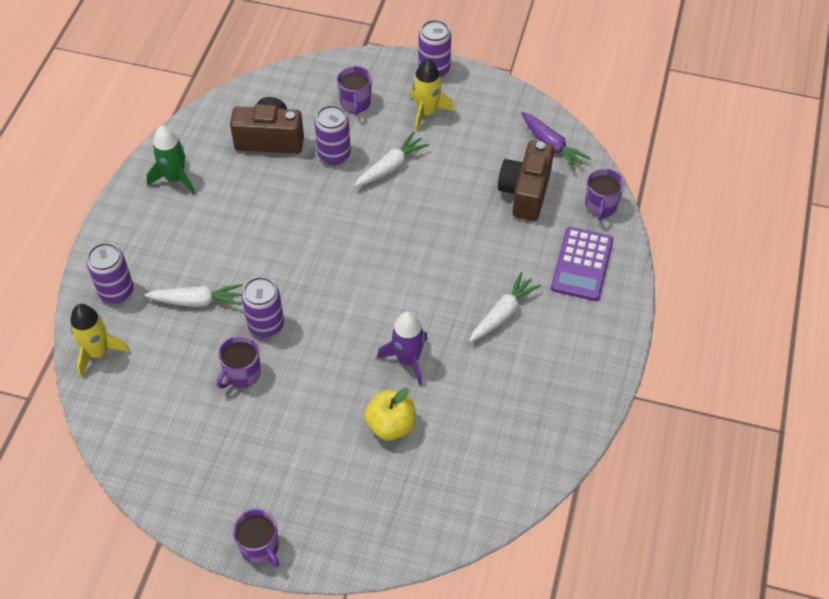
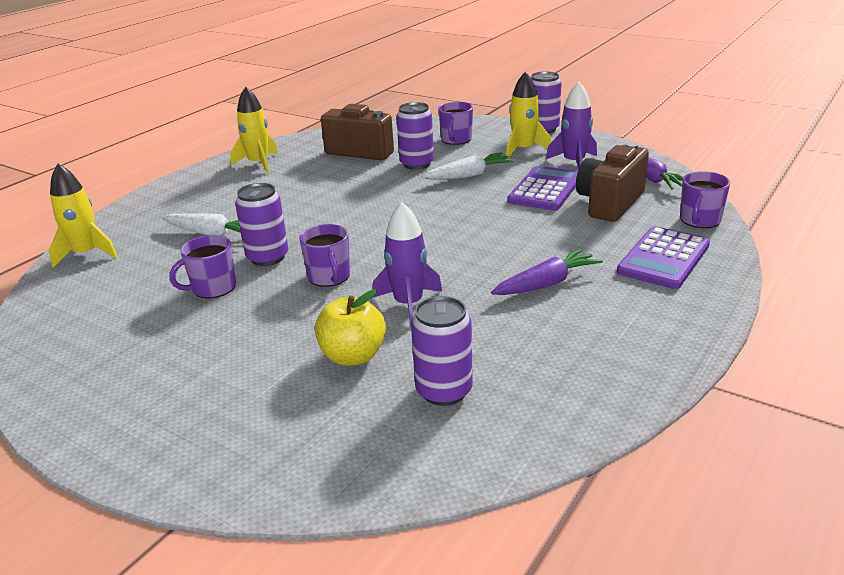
camera: 20 degrees right, 25 degrees down
purple can [87,243,134,303] -> purple can moved to [411,296,473,406]
green rocket [146,126,195,194] -> yellow rocket [230,87,278,173]
purple mug [233,509,279,567] -> purple mug moved to [299,224,350,287]
white carrot [469,272,541,342] -> purple carrot [491,248,603,295]
none -> purple calculator [507,166,578,211]
none -> purple rocket [546,82,597,170]

